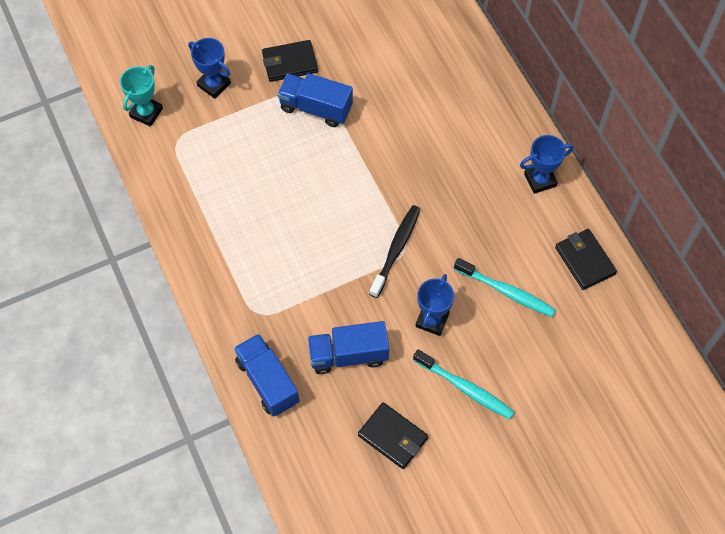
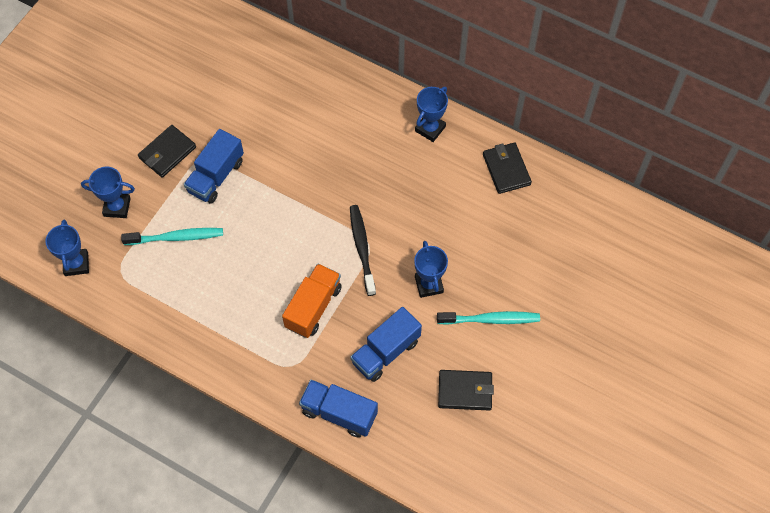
camera: 35 degrees left, 0 degrees up
turquoise trophy [120,65,163,127] -> blue trophy [45,220,89,276]
blue truck [277,73,353,127] -> blue truck turned 45 degrees counterclockwise [184,129,244,204]
turquoise toothbrush [454,258,556,317] -> turquoise toothbrush moved to [121,228,223,245]
black wallet [555,229,617,290] -> black wallet turned 45 degrees clockwise [483,142,532,194]
none -> orange truck [282,263,342,338]

